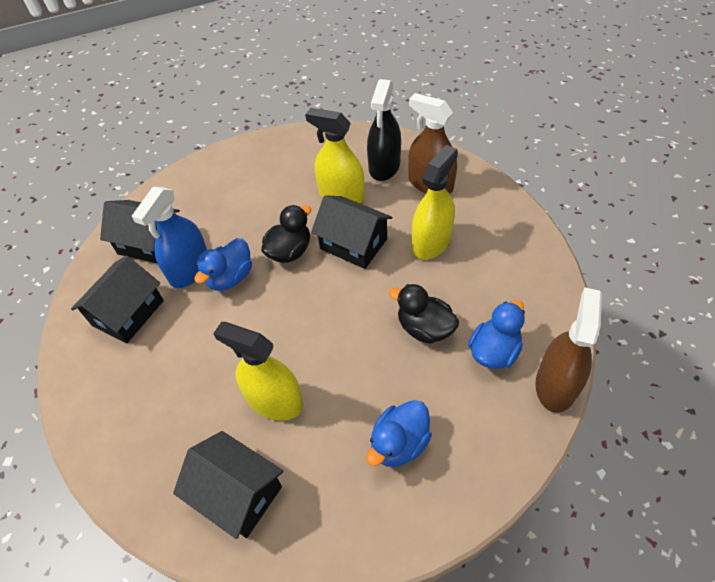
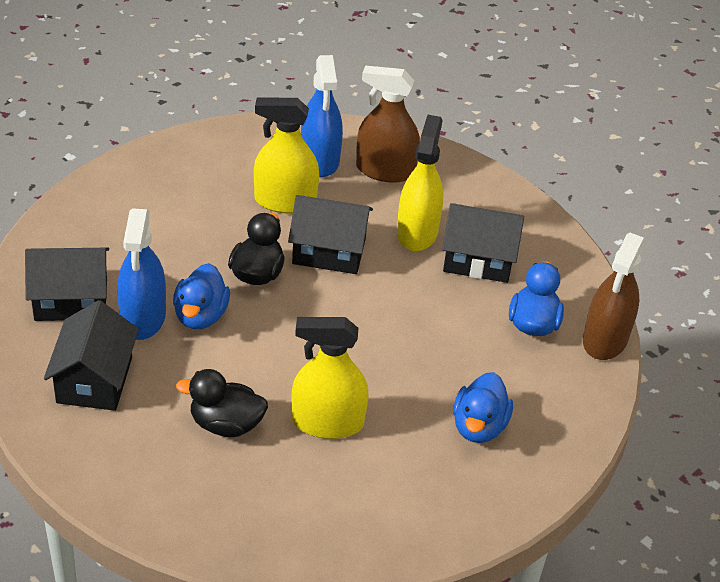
camera: 30 degrees left, 10 degrees down
black house [173,431,284,539] -> black house moved to [442,203,524,283]
black spray bottle [367,79,401,181] -> blue spray bottle [301,55,343,177]
black duck [389,284,459,344] -> black duck moved to [176,369,268,437]
brown spray bottle [535,288,602,413] -> brown spray bottle turned 150 degrees counterclockwise [583,233,645,360]

